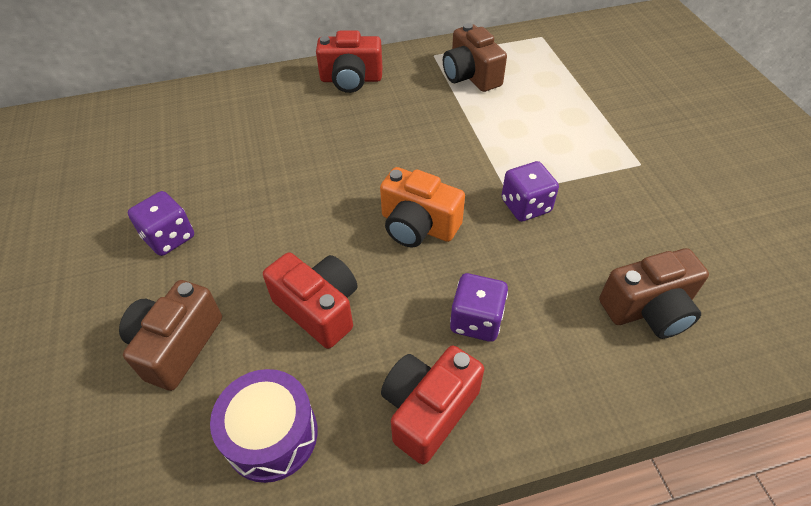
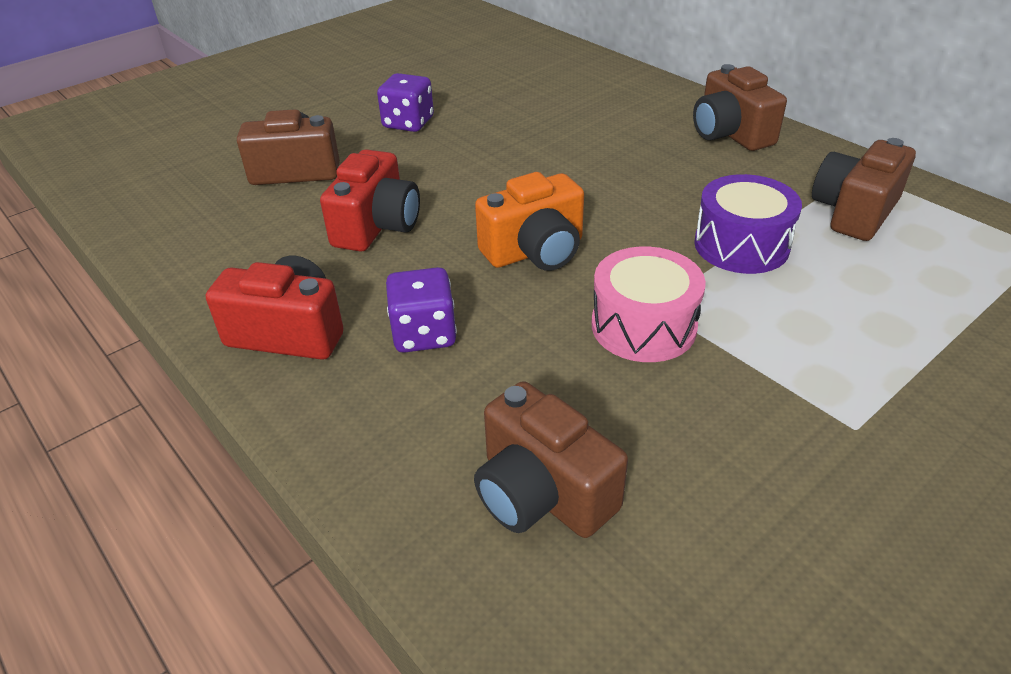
camera: 65 degrees right, 10 degrees down
purple drum [210,369,318,483] -> purple drum moved to [694,174,802,274]
red camera [316,30,382,93] -> brown camera [693,64,787,151]
orange camera [380,167,465,247] -> orange camera turned 120 degrees counterclockwise [475,172,584,271]
purple dice [501,161,559,222] -> pink drum [591,247,706,362]

